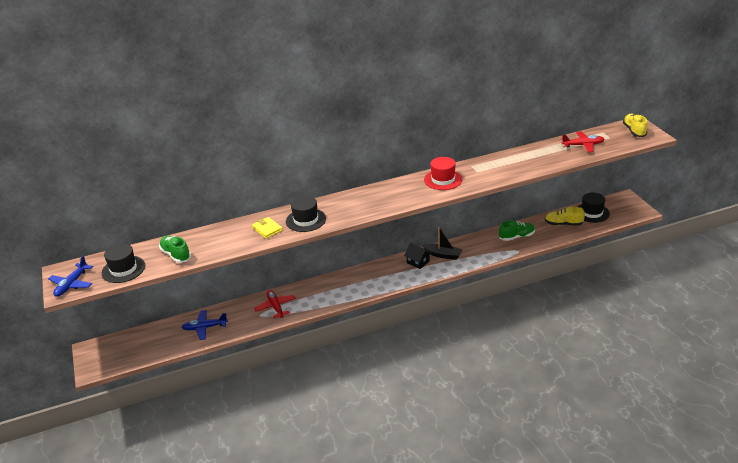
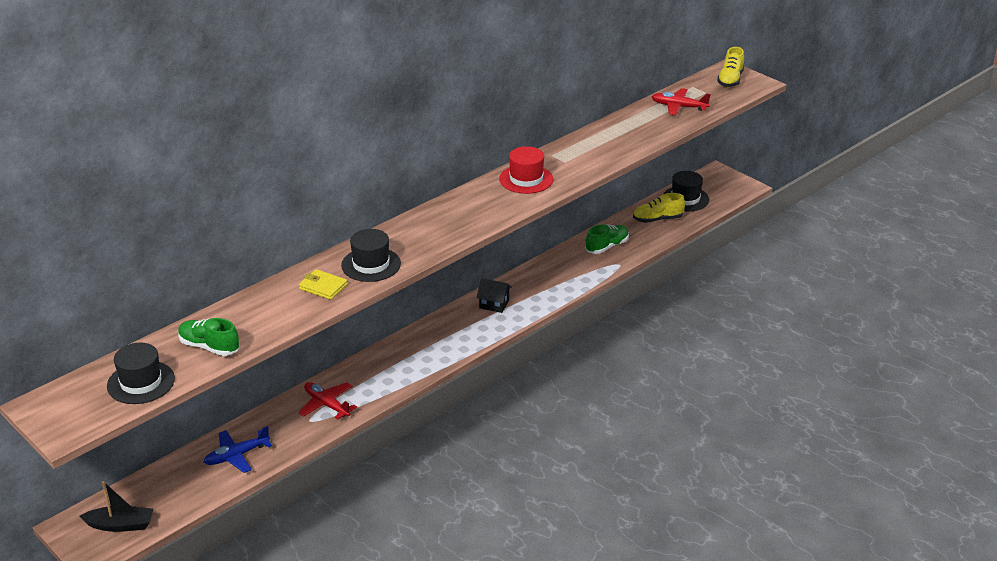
camera: 25 degrees left, 0 degrees up
blue plane [48,256,93,297] -> none
black boat [422,227,463,260] -> black boat moved to [80,481,153,532]
red plane [561,131,605,152] -> red plane turned 135 degrees counterclockwise [652,88,711,115]
yellow shoe [623,114,648,137] -> yellow shoe turned 135 degrees counterclockwise [717,47,744,87]

